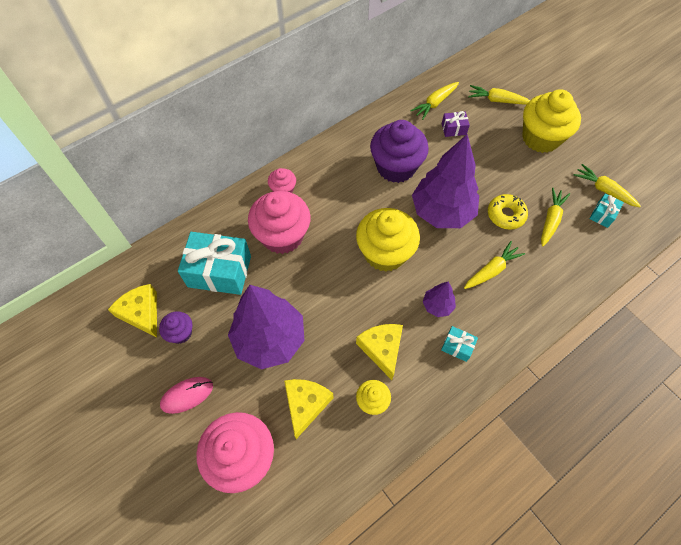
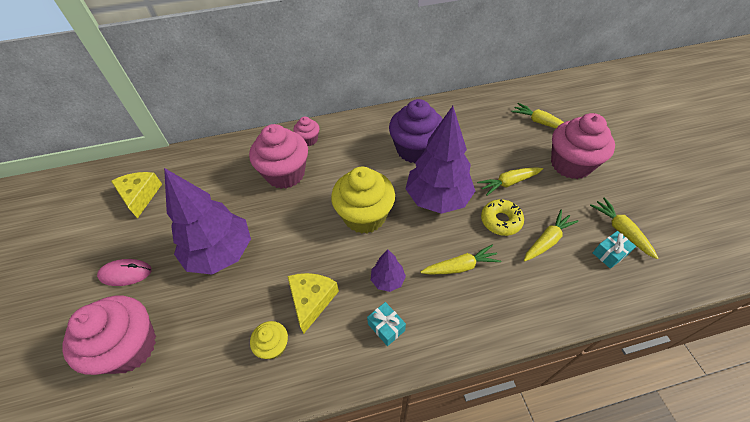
camera: 25 degrees right, 10 degrees down
purple cupcake [159,311,192,344] -> none
turquoise gift [178,232,251,295] -> none
yellow cheese [284,379,333,439] -> none
yellow carrot [410,82,459,120] -> yellow carrot moved to [477,167,543,196]
purple gift [442,111,470,137] -> none
yellow cupcake [522,89,581,153] -> pink cupcake [551,113,615,179]

